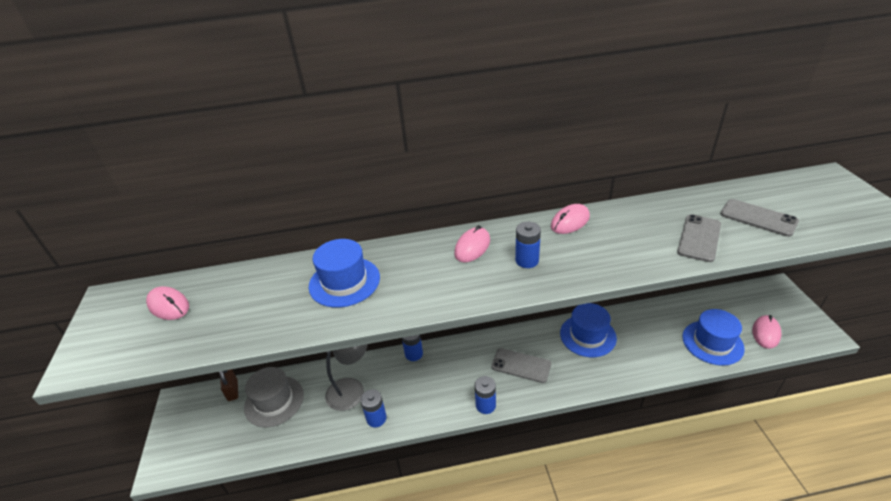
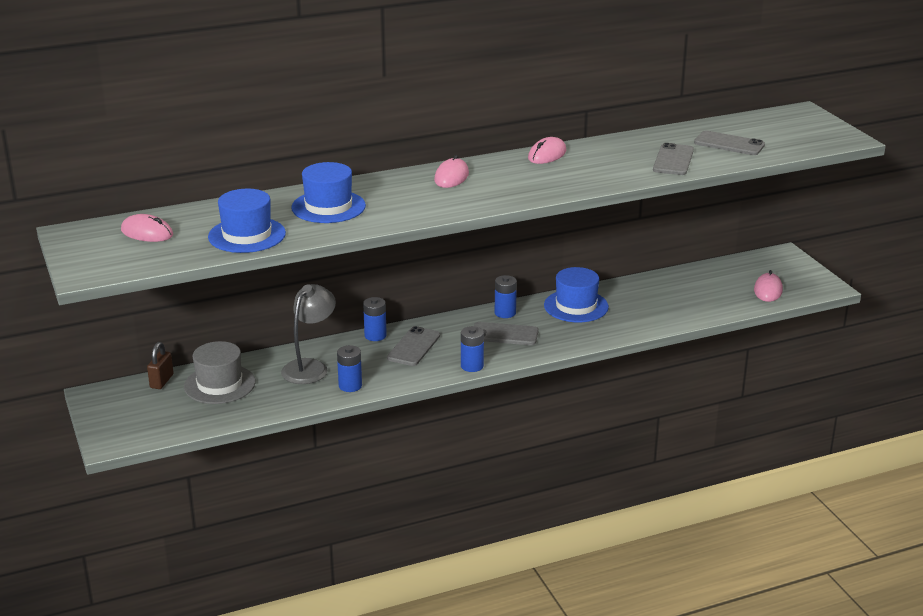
camera: 15 degrees left, 10 degrees down
brown padlock [219,369,238,401] -> brown padlock turned 45 degrees clockwise [147,342,174,389]
blue battery [515,222,541,268] -> blue battery moved to [495,275,517,318]
blue hat [683,309,745,366] -> blue hat moved to [208,189,286,253]
none -> grey phone [387,326,440,366]

